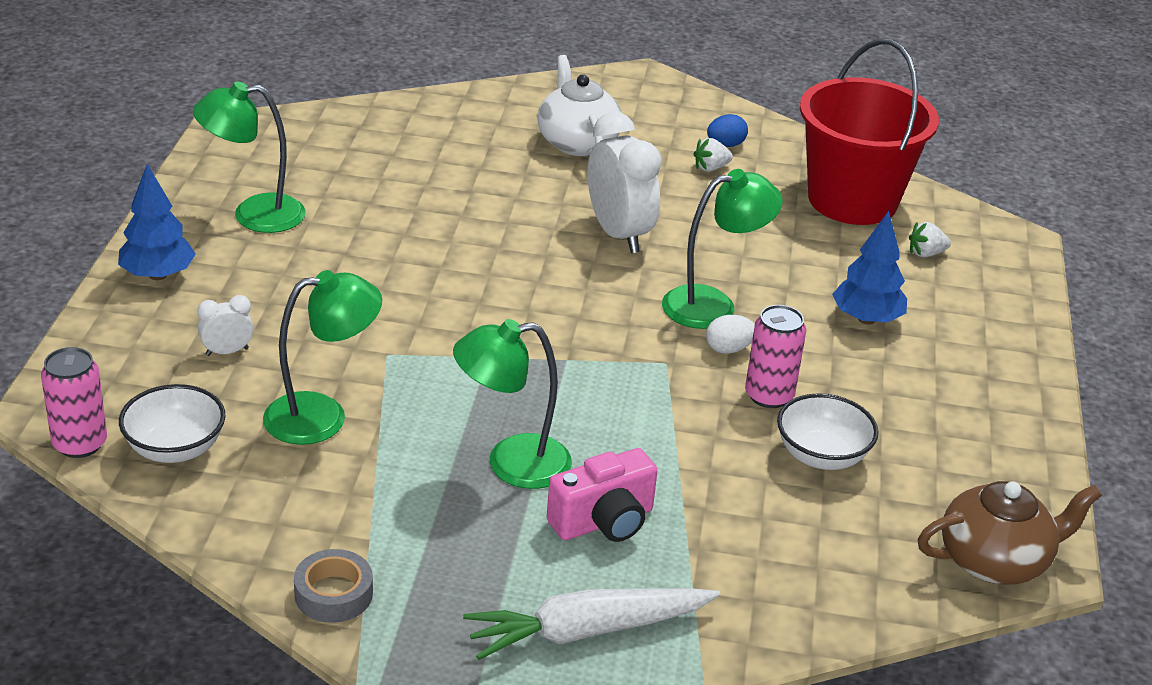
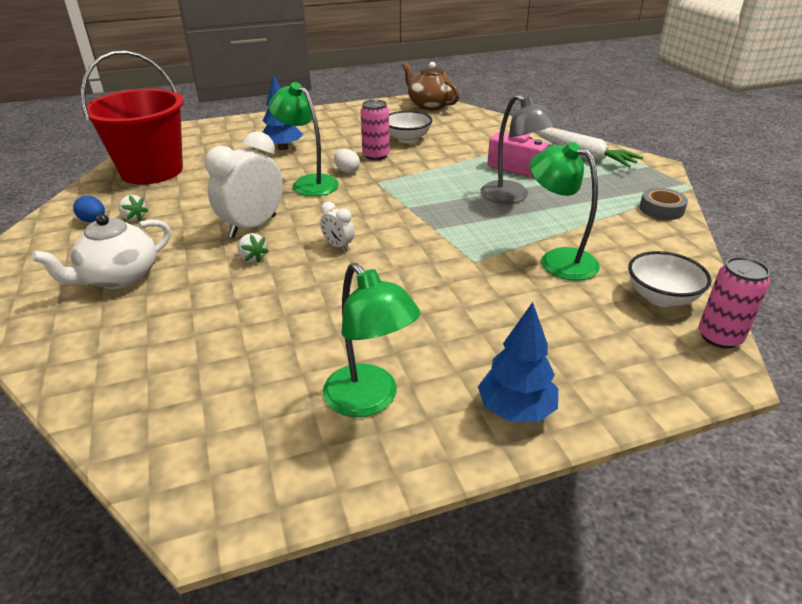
camera: 115 degrees left, 0 degrees up
white clock [197,295,253,356] -> white clock moved to [320,202,354,251]
green lamp [453,319,572,489] -> grey lamp [480,94,558,204]
white strawberry [909,222,951,258] -> white strawberry moved to [238,233,269,263]

